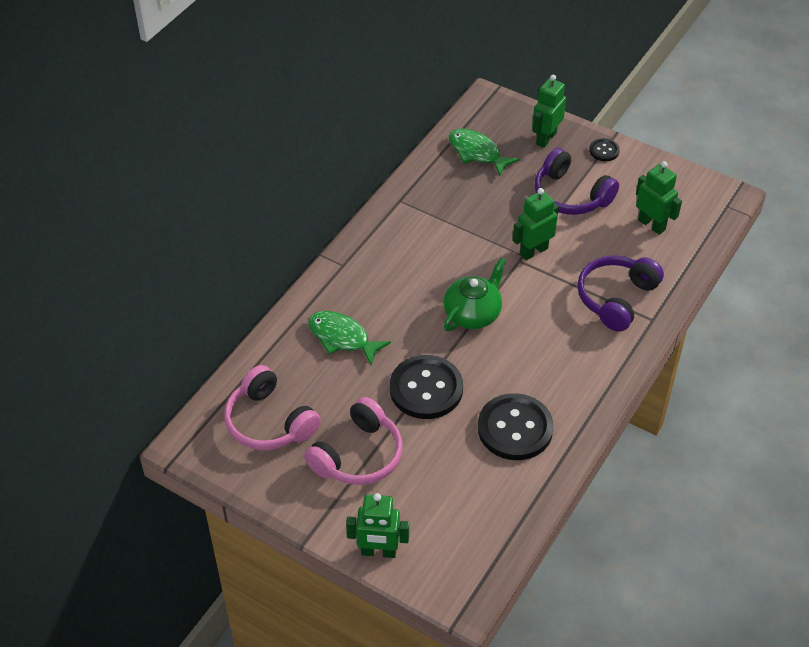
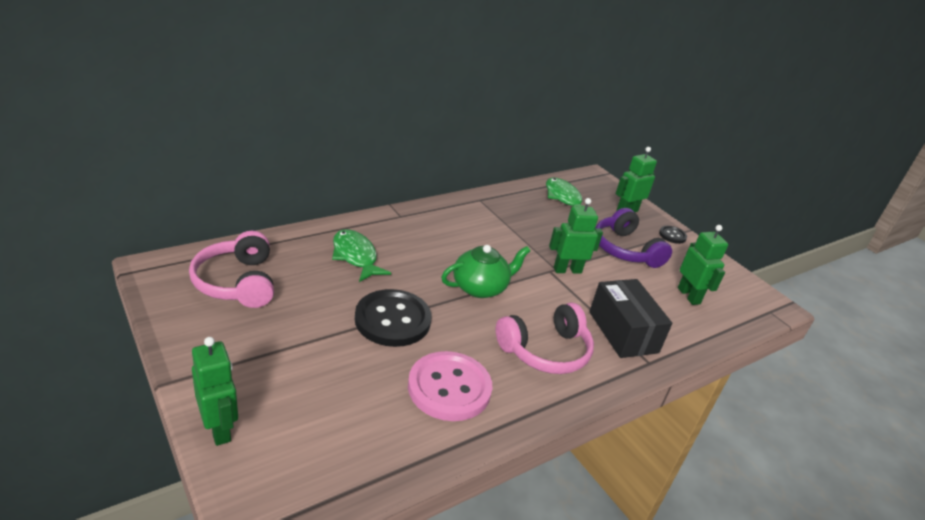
camera: 20 degrees right, 15 degrees down
pink headphones [304,397,403,485] -> pink headphones moved to [496,303,594,374]
green robot [346,493,409,558] -> green robot turned 150 degrees counterclockwise [192,337,238,446]
black button [478,393,554,460] -> pink button [408,351,492,421]
purple headphones [578,255,664,332] -> black box [589,279,672,358]

